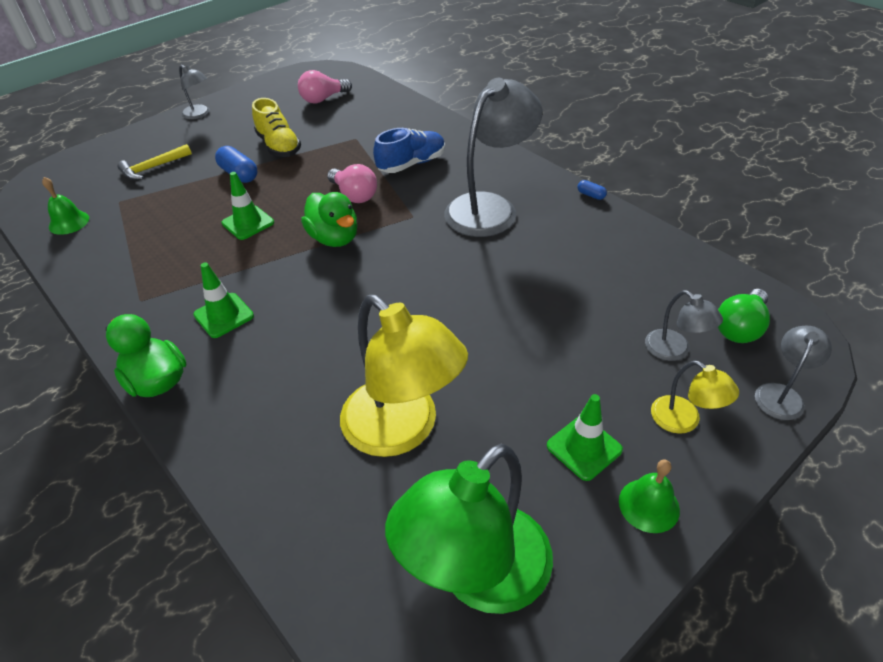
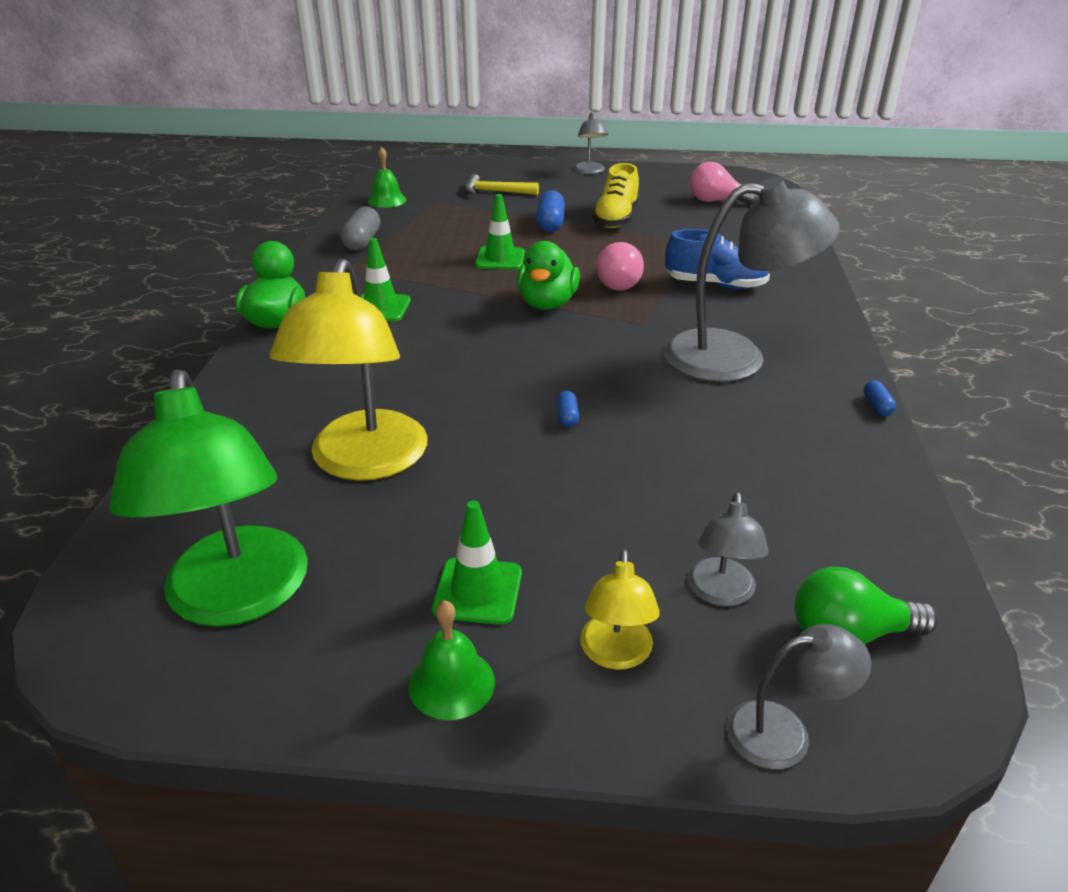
camera: 45 degrees right, 10 degrees down
green lamp [385,444,553,614] -> green lamp turned 105 degrees counterclockwise [109,369,308,627]
none -> grey capsule [340,206,380,251]
none -> blue capsule [556,391,579,427]

